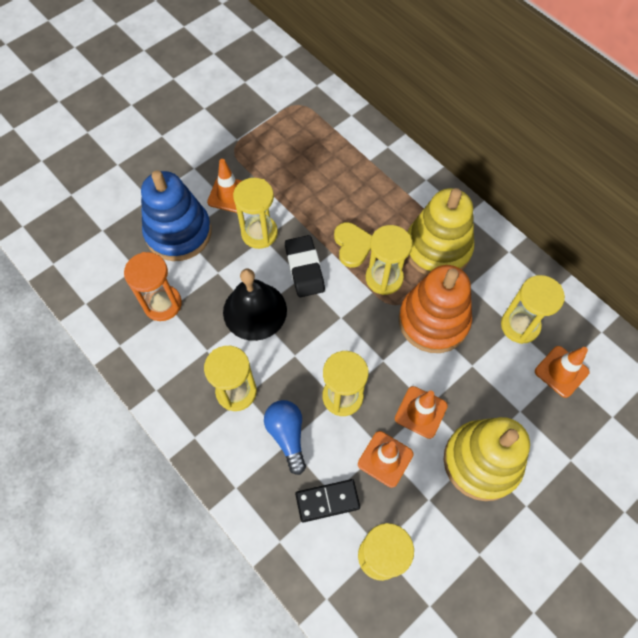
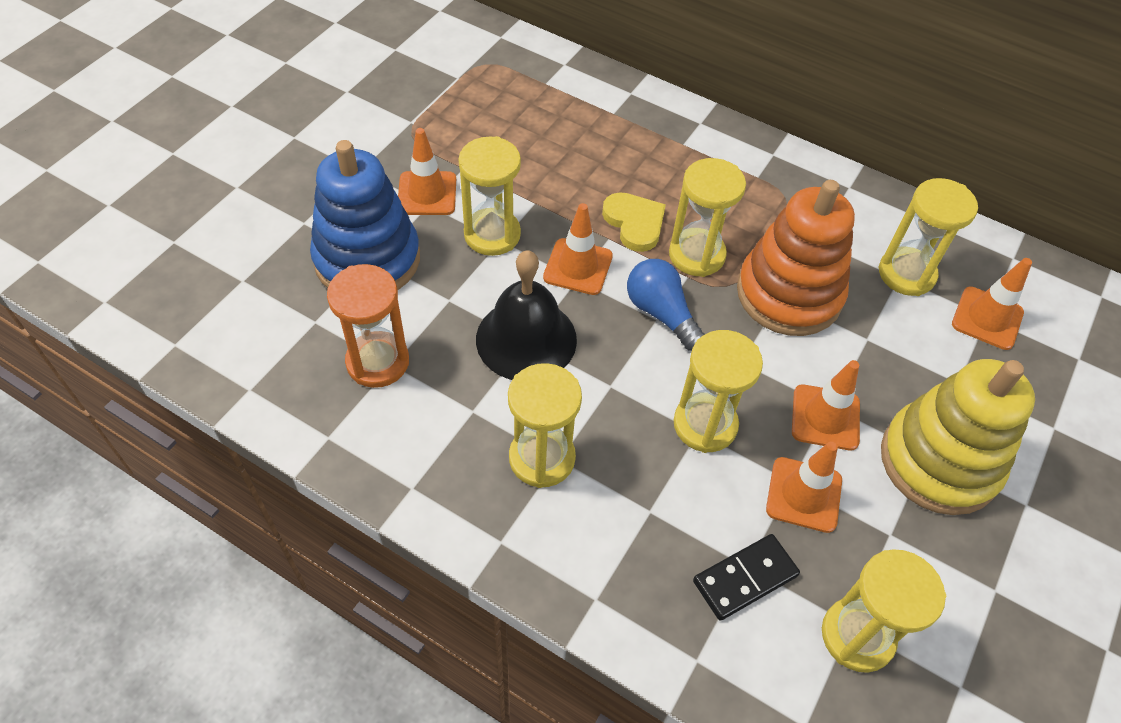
camera: 20 degrees left, 10 degrees down
blue light bulb [264,400,306,475] -> blue light bulb moved to [627,259,705,351]
black eraser [285,235,325,297] -> orange traffic cone [543,203,613,295]
yellow stacking toy [407,188,474,276] -> none

